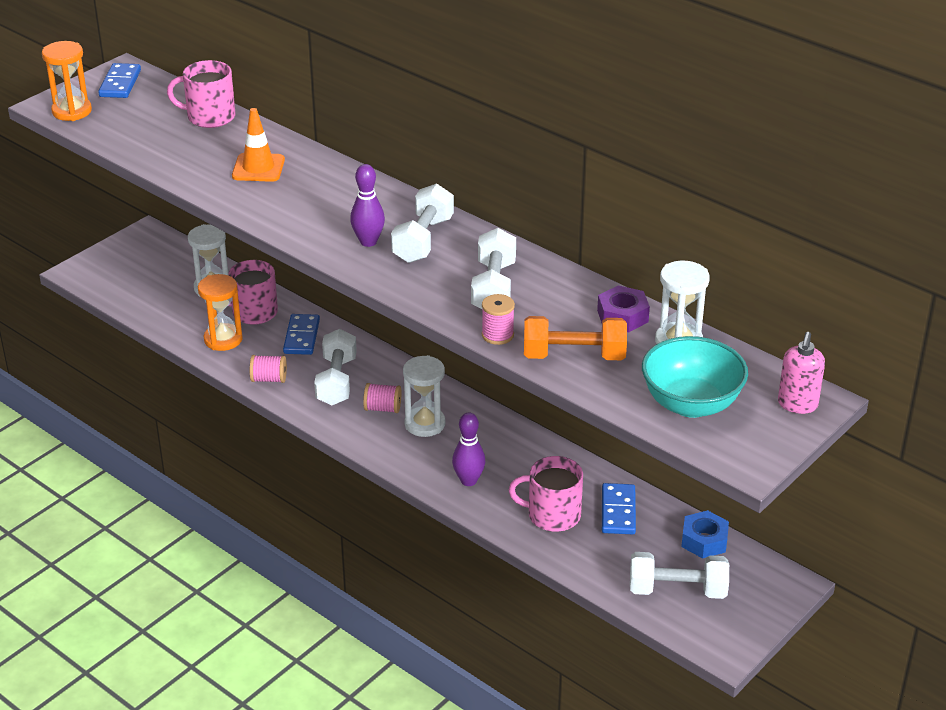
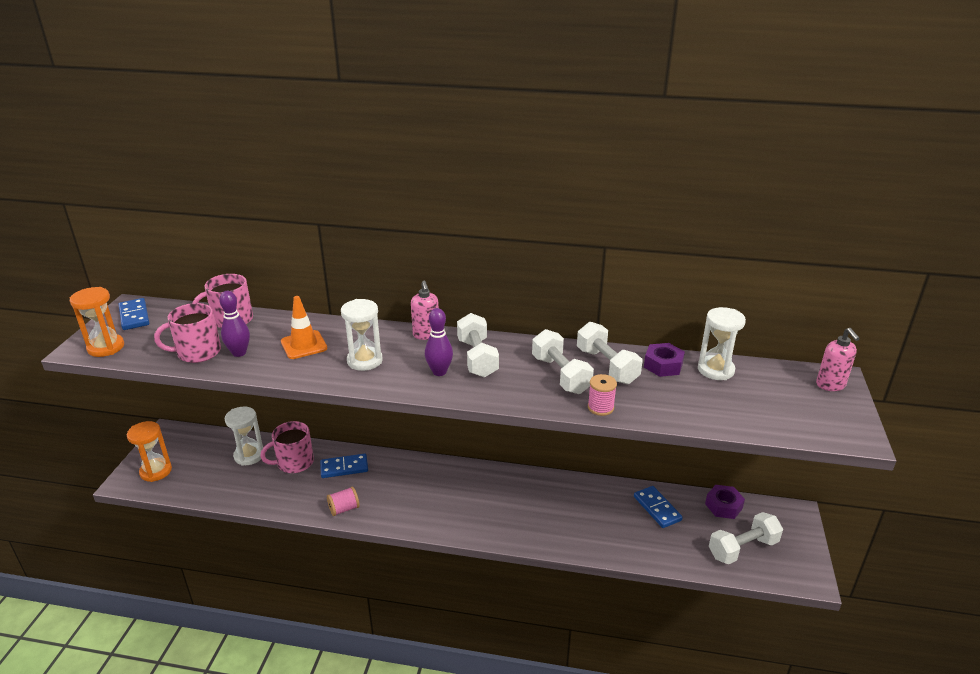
camera: 30 degrees left, 5 degrees down
orange hourglass [198,274,243,351] -> orange hourglass moved to [127,421,172,482]
blue domino [283,314,320,355] -> blue domino turned 75 degrees counterclockwise [320,454,368,478]
white dumbbell [314,329,357,405] -> white dumbbell moved to [577,322,642,384]
pink spool [363,383,401,413] -> none
white hourglass [403,355,446,437] -> white hourglass moved to [341,299,383,371]
purple bowling pin [452,413,485,486] -> purple bowling pin moved to [219,291,250,357]
pink mug [509,456,583,532] -> pink mug moved to [154,303,221,363]
orange dumbbell [524,316,627,360] -> none
turquoise bowl [642,336,748,418] -> none
blue nut [681,510,729,559] -> purple nut [705,485,745,519]
none -> pink soap dispenser [411,281,439,340]

